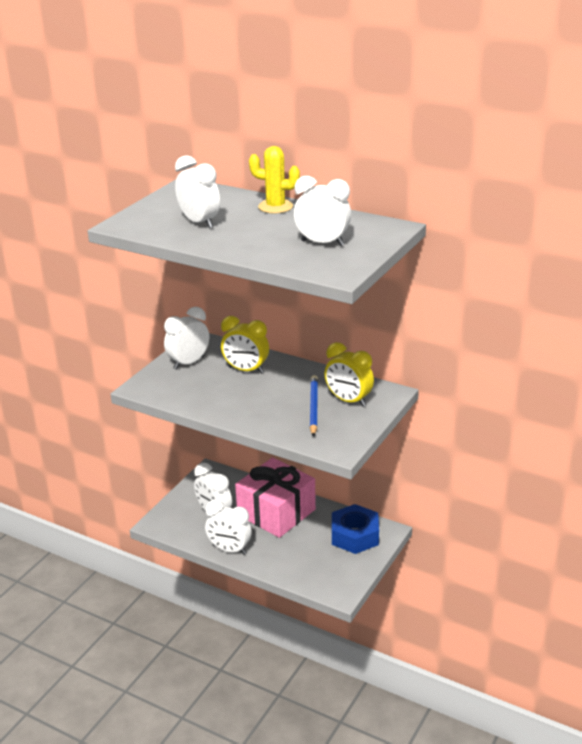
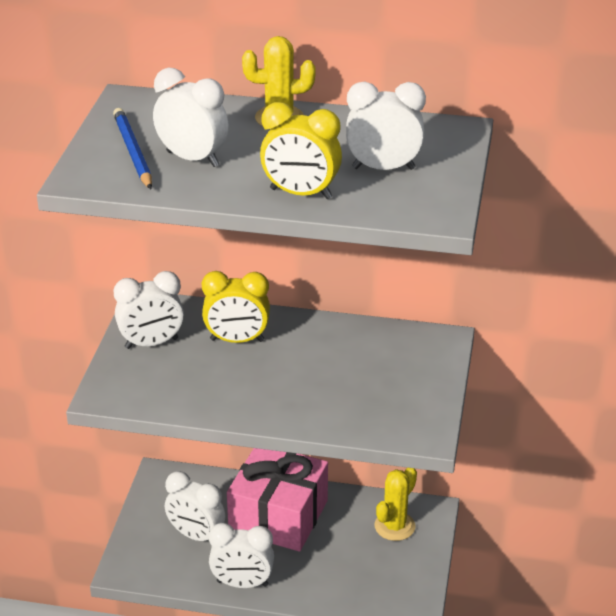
camera: 20 degrees left, 5 degrees up
white clock [164,307,209,370] -> white clock turned 135 degrees counterclockwise [113,271,184,349]
blue pencil [310,375,318,437] -> blue pencil moved to [113,108,152,189]
yellow clock [324,342,374,407] -> yellow clock moved to [260,102,342,199]
blue nut [332,504,379,554] -> yellow cactus [374,468,417,541]

